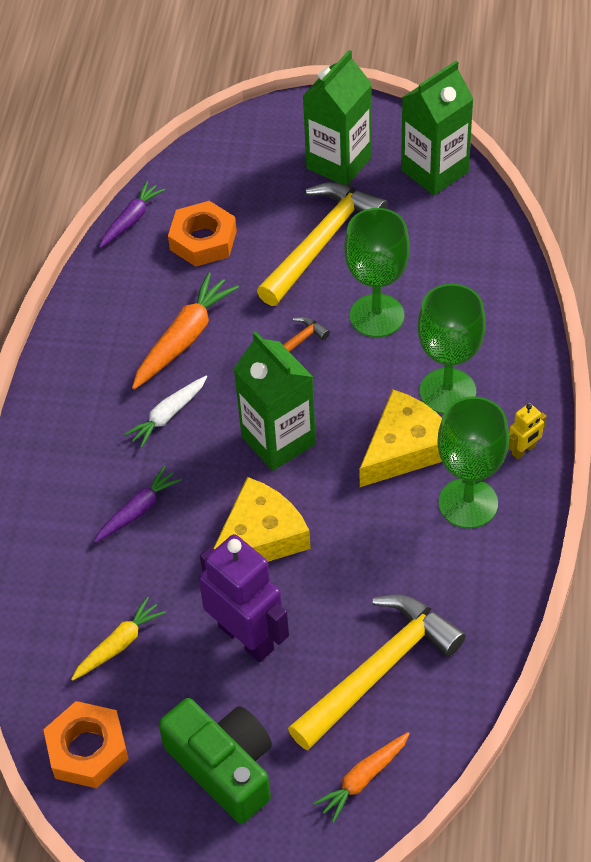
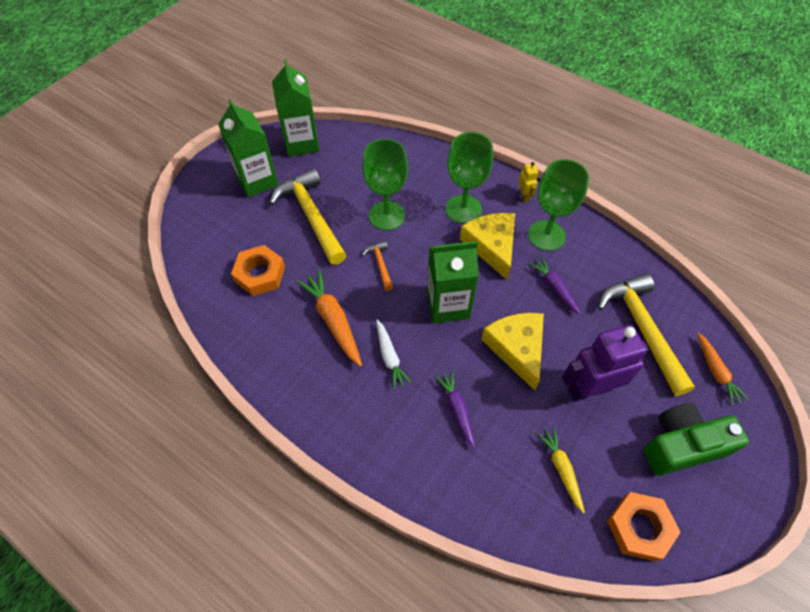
camera: 65 degrees left, 5 degrees up
purple carrot [99,181,165,248] -> purple carrot moved to [529,257,581,314]

